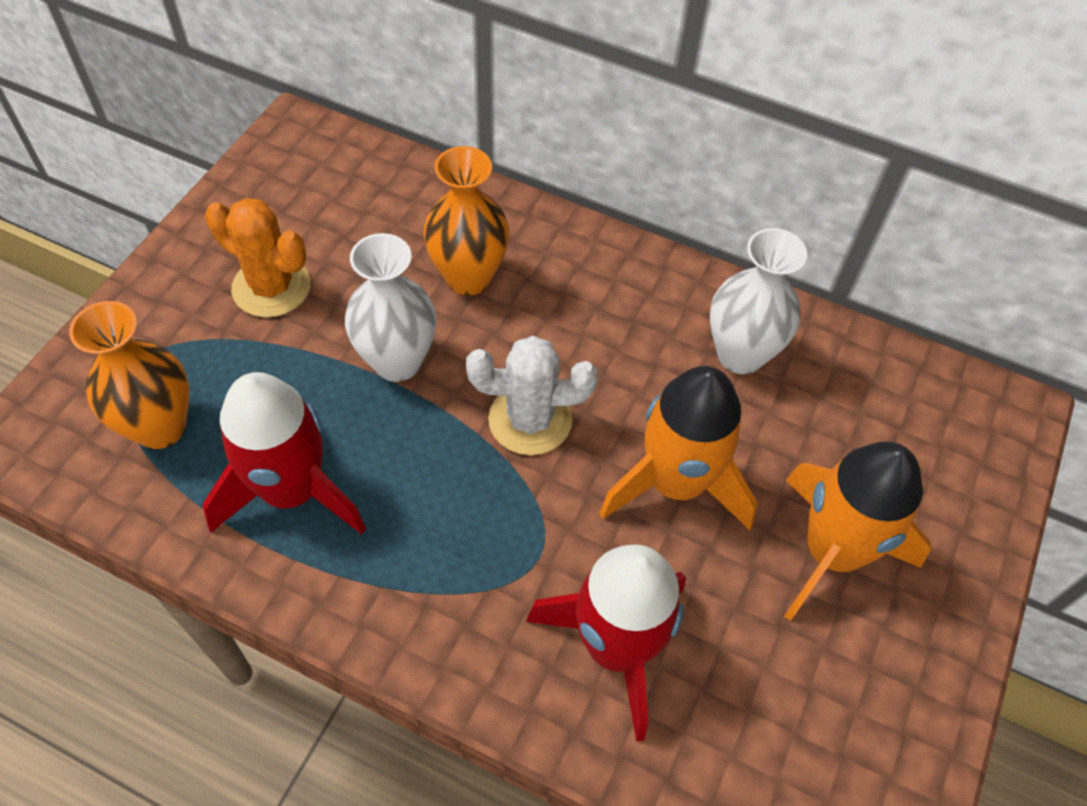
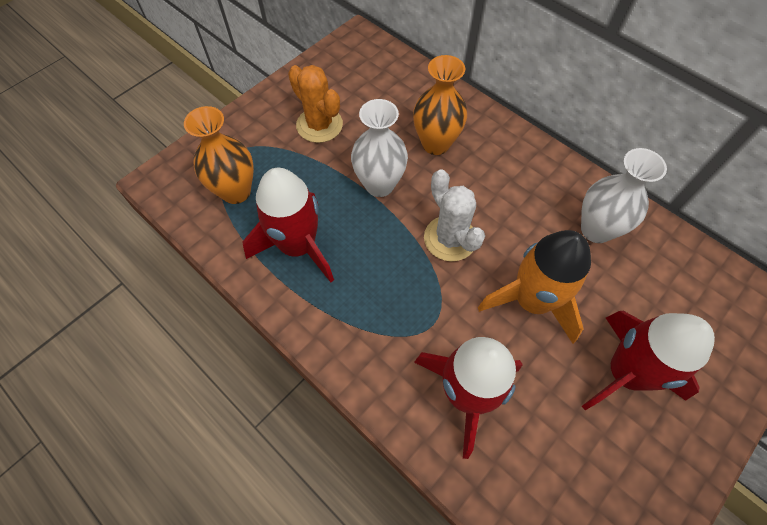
camera: 20 degrees right, 5 degrees up
white cactus [466,336,598,455] -> white cactus turned 45 degrees clockwise [424,169,485,262]
orange rocket [784,442,931,621] -> red rocket [582,311,715,410]

